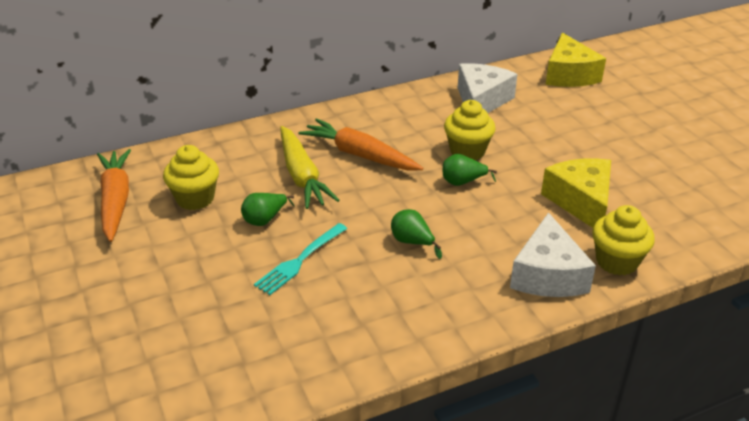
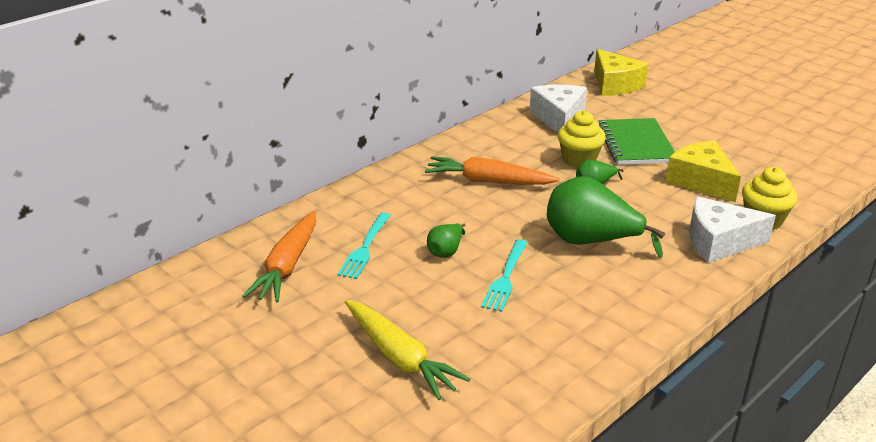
camera: 20 degrees left, 5 degrees down
orange carrot [97,149,131,242] -> orange carrot turned 135 degrees counterclockwise [242,211,316,303]
yellow cupcake [163,145,219,210] -> turquoise fork [337,212,391,279]
yellow carrot [280,126,339,209] -> yellow carrot moved to [345,300,470,400]
green pear [391,209,442,259] -> green pear [547,176,665,258], size x2.09
white cheese [510,212,596,297] -> white cheese turned 105 degrees clockwise [689,196,776,263]
none -> green notebook [598,118,675,165]

